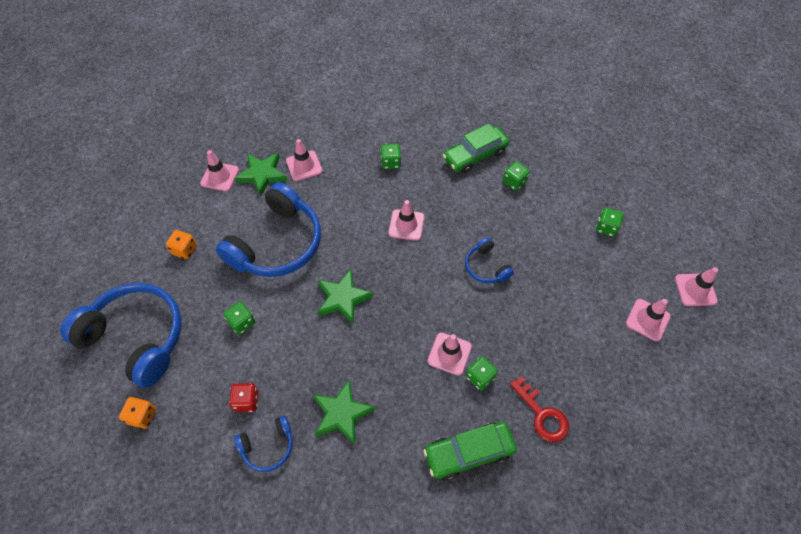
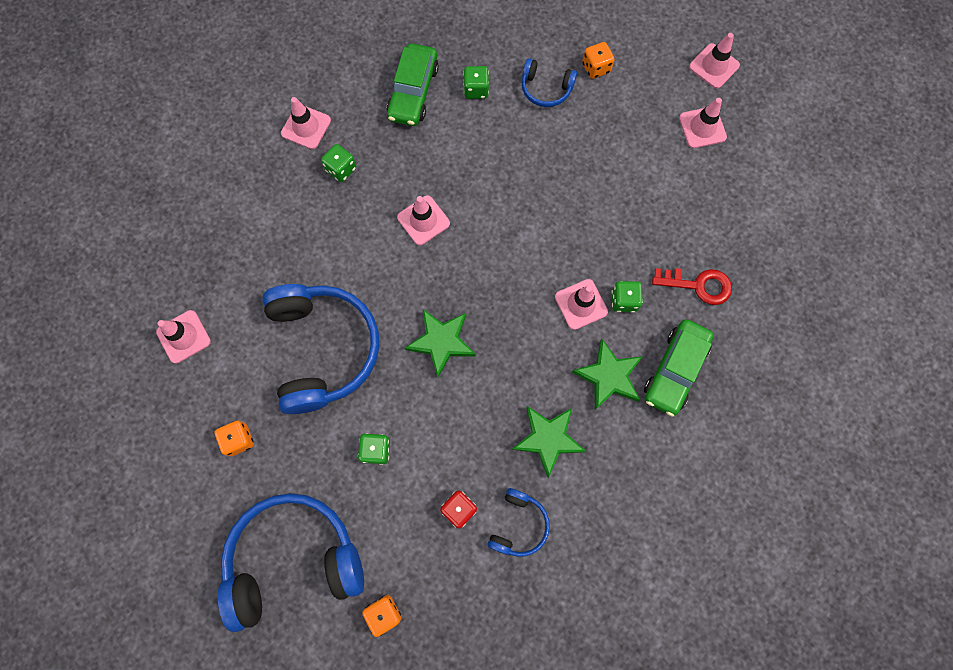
camera: 45 degrees left, 15 degrees up
green star [235,153,288,196] -> green star moved to [572,339,643,410]
pink traffic cone [286,139,322,181] -> pink traffic cone moved to [281,97,331,149]
blue headphones [465,237,514,283] -> blue headphones moved to [522,58,577,107]
green dice [596,208,623,237] -> orange dice [582,42,614,79]

